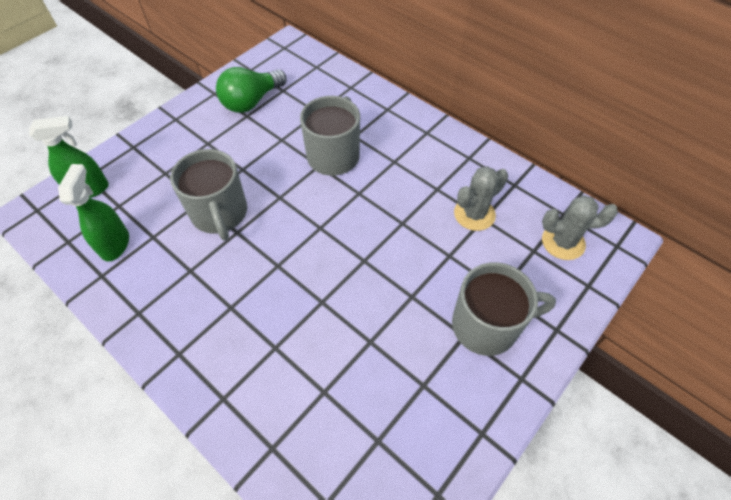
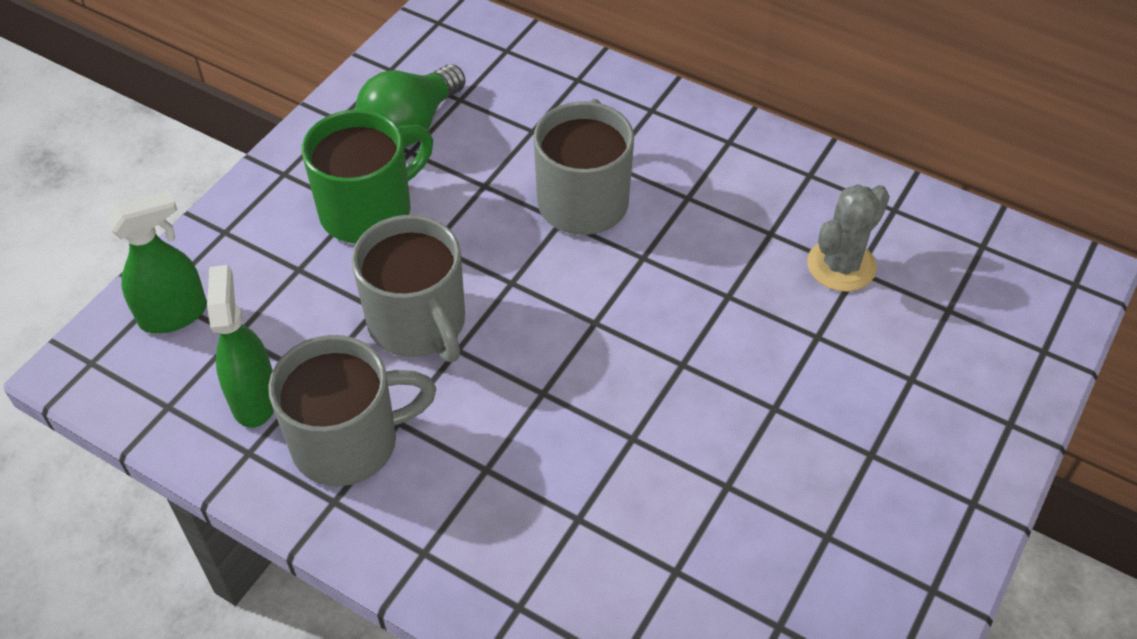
camera: 10 degrees left, 5 degrees down
grey mug [452,262,556,356] -> grey mug moved to [268,335,436,486]
grey cactus [542,195,618,260] -> none
none -> green mug [302,109,433,243]

